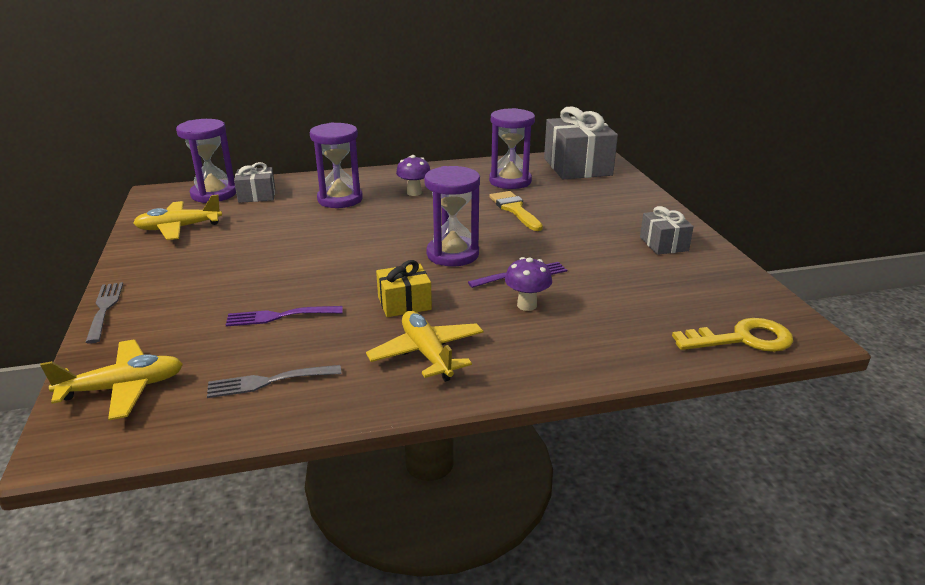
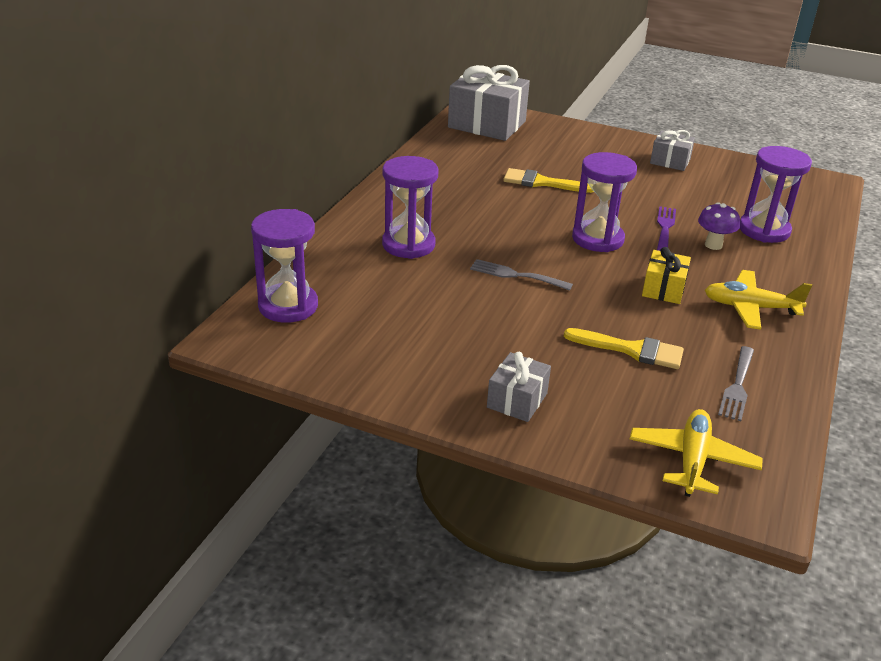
camera: 55 degrees left, 5 degrees up
grey fork [85,282,123,343] -> grey fork moved to [470,259,573,291]
yellow plane [133,195,222,240] -> none
purple fork [226,306,343,327] -> yellow brush [564,328,684,369]
grey gift [234,162,275,203] -> grey gift moved to [487,352,551,422]
purple mushroom [396,155,430,196] -> none
purple hourglass [489,108,535,189] -> purple hourglass moved to [740,146,812,243]
yellow key [672,318,793,352] -> none

